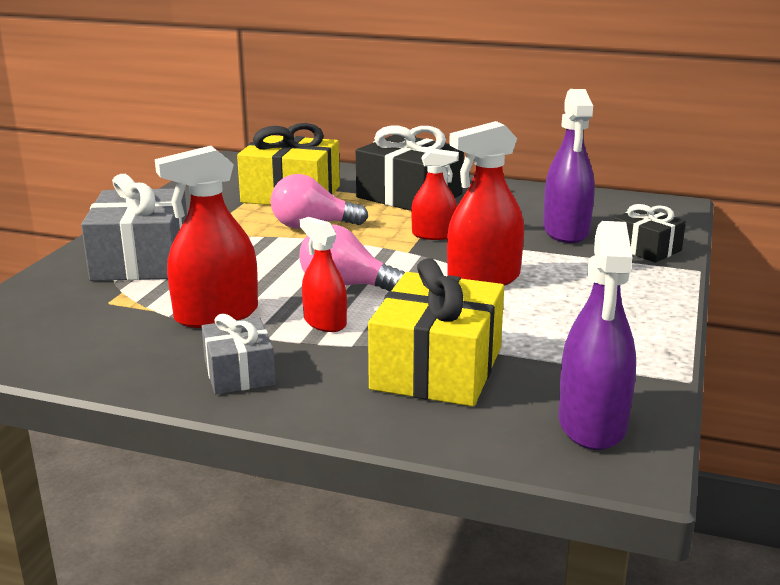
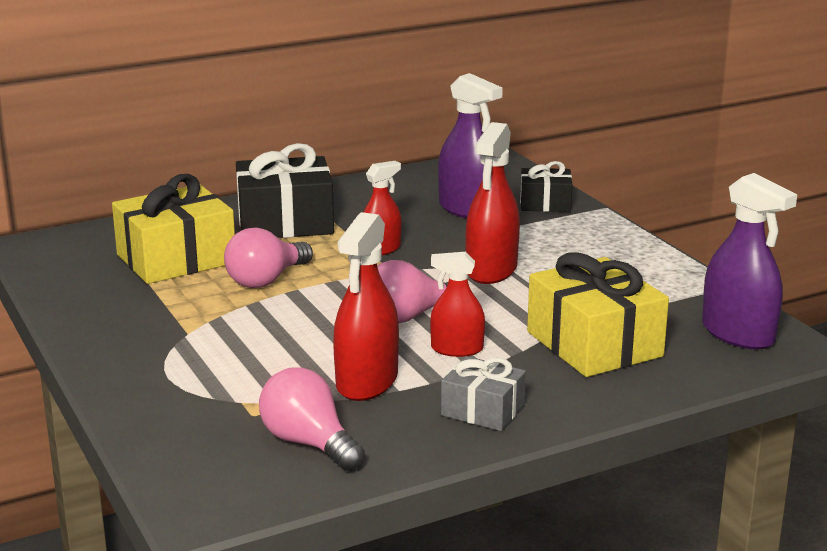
camera: 45 degrees left, 0 degrees up
grey gift [81,174,187,281] -> none
none -> pink light bulb [259,367,365,471]

